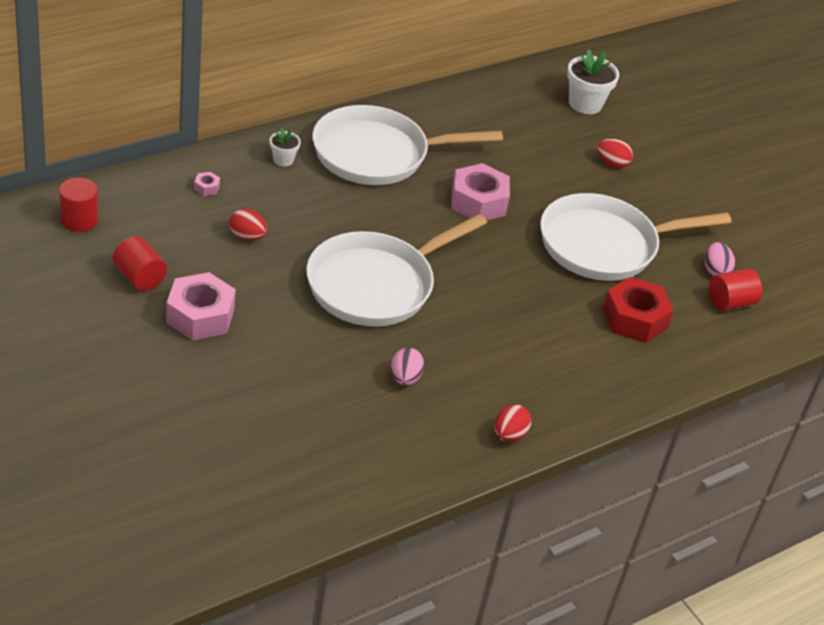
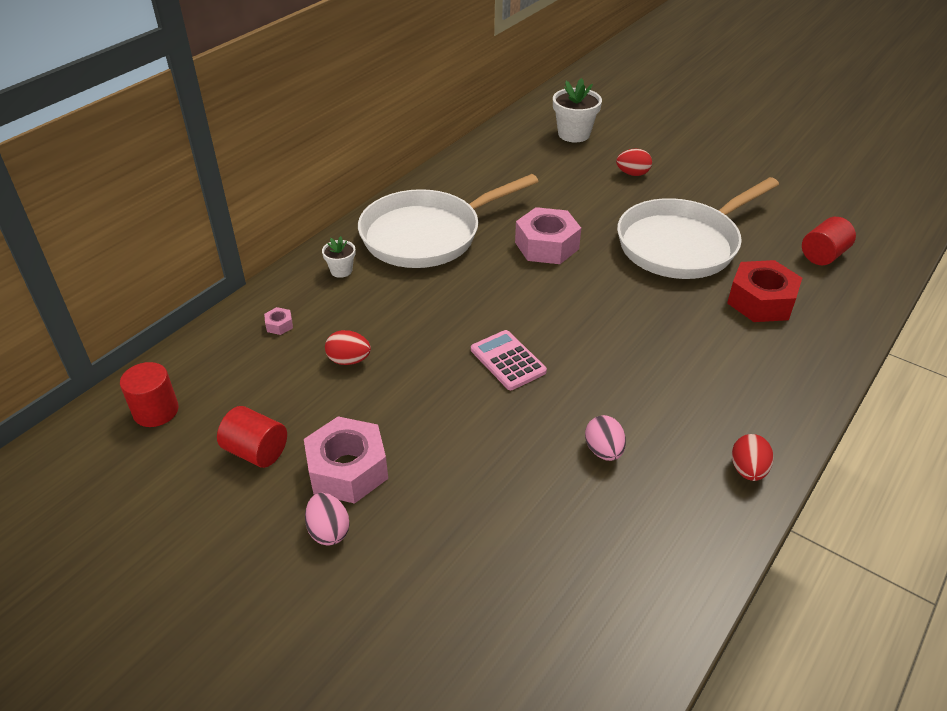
camera: 15 degrees left, 0 degrees up
white pan [306,214,487,327] -> pink calculator [471,330,547,390]
pink egg [705,242,735,276] -> pink egg moved to [305,493,350,546]

